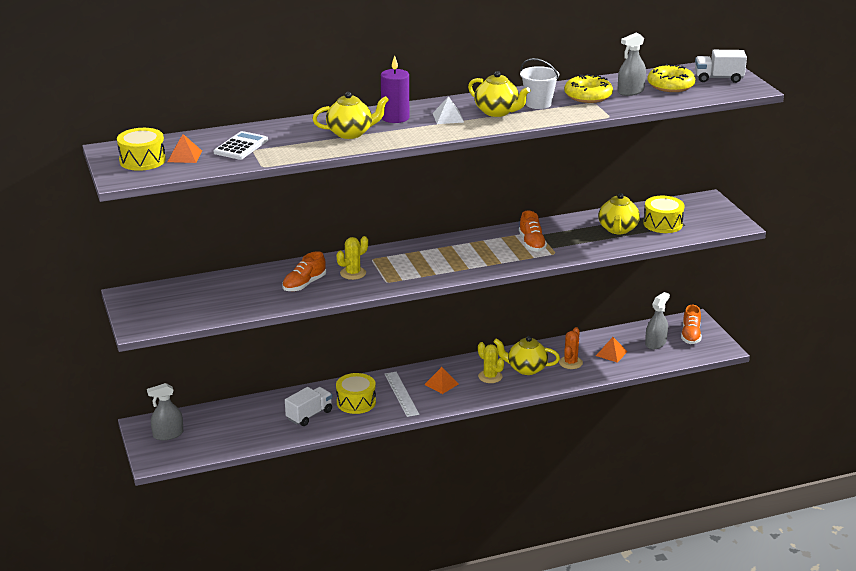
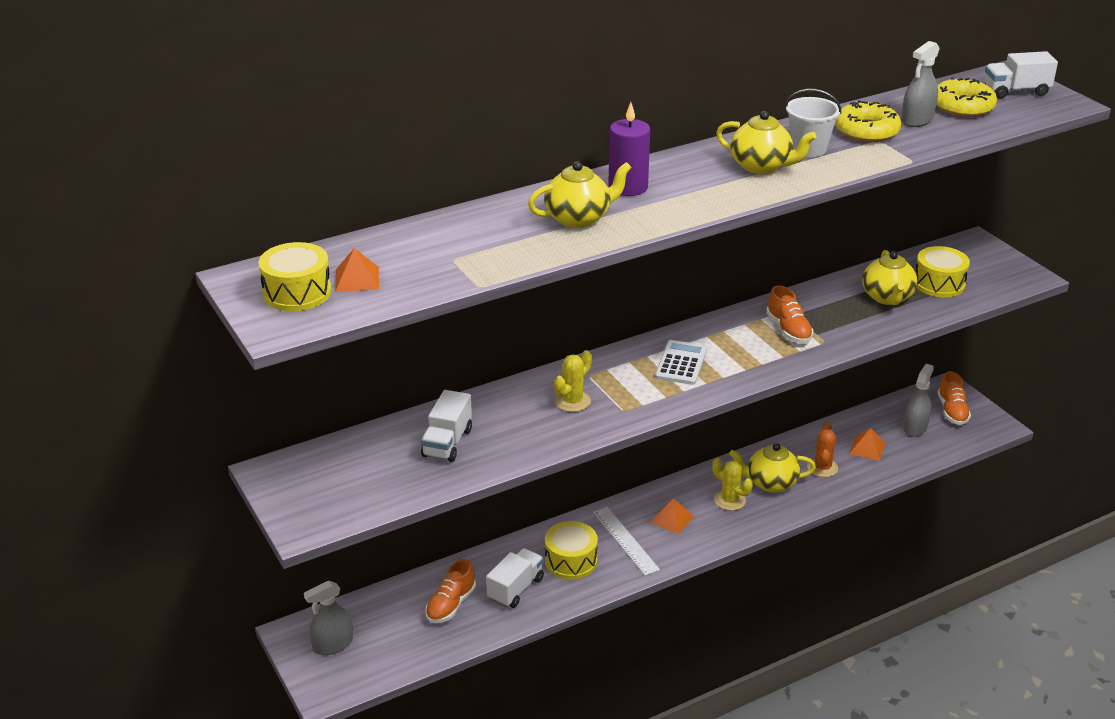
camera: 10 degrees left, 5 degrees up
white calculator [214,131,268,160] -> white calculator moved to [655,340,707,385]
orange shoe [282,251,326,291] -> orange shoe moved to [425,559,476,623]
white pyramid [433,96,464,124] -> none
none -> white truck [421,390,472,462]

